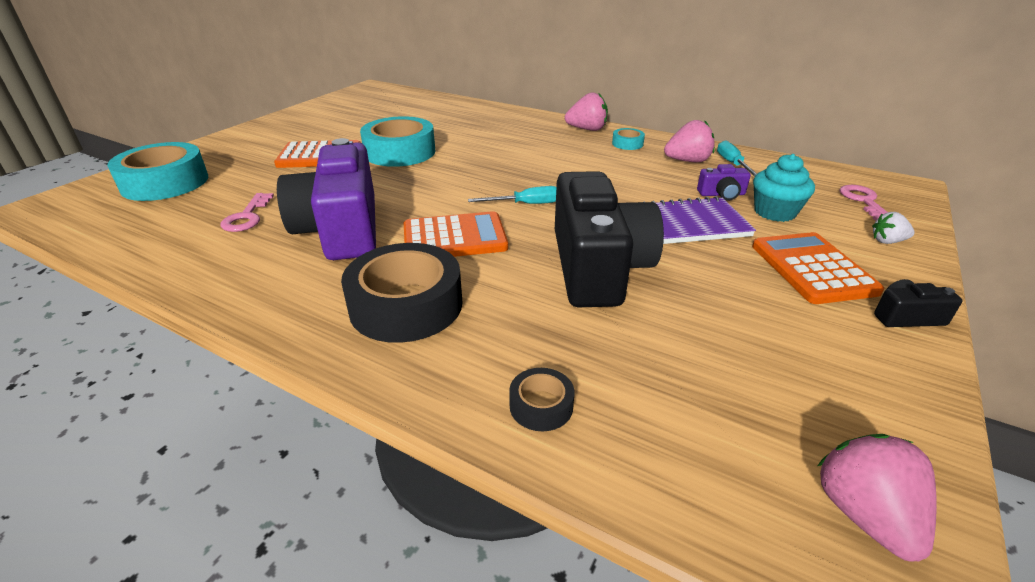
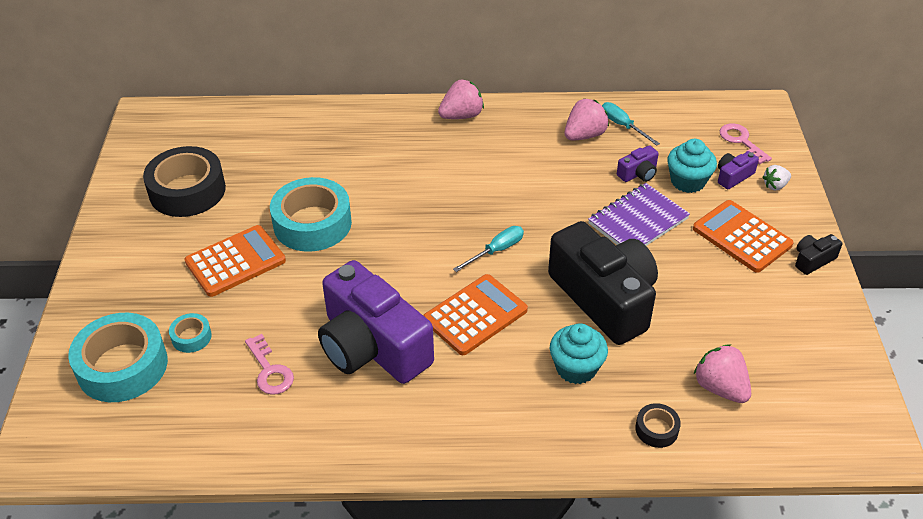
camera: 30 degrees left, 10 degrees up
black tape [341,243,463,343] -> black tape moved to [143,146,226,217]
turquoise tape [612,128,645,150] -> turquoise tape moved to [169,313,212,353]
pink strawberry [818,434,937,562] -> pink strawberry moved to [694,344,751,403]
none -> turquoise cupcake [550,323,608,384]
none -> purple camera [718,151,759,189]

